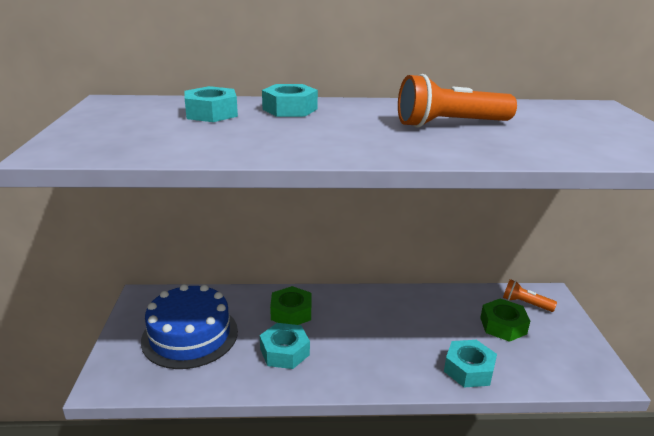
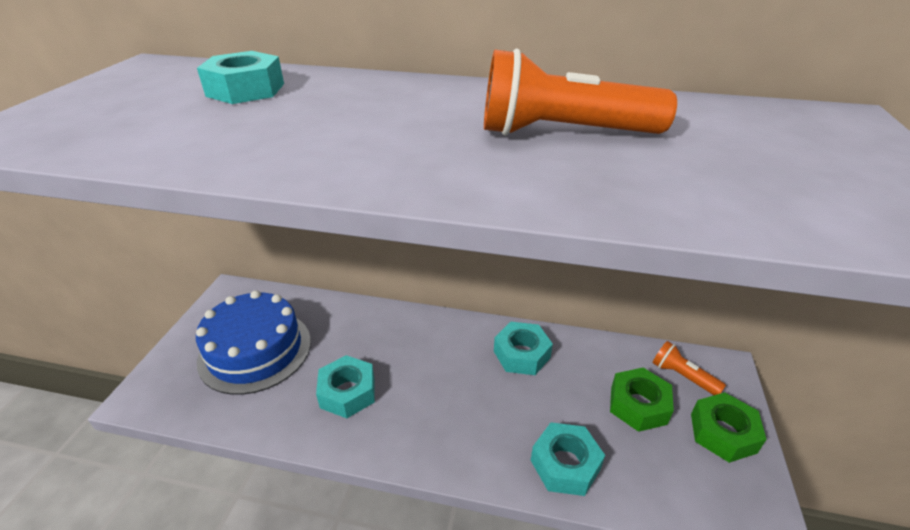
camera: 15 degrees right, 10 degrees up
turquoise nut [262,84,318,117] -> turquoise nut moved to [494,322,553,375]
green nut [270,286,311,325] -> green nut moved to [691,392,767,463]

